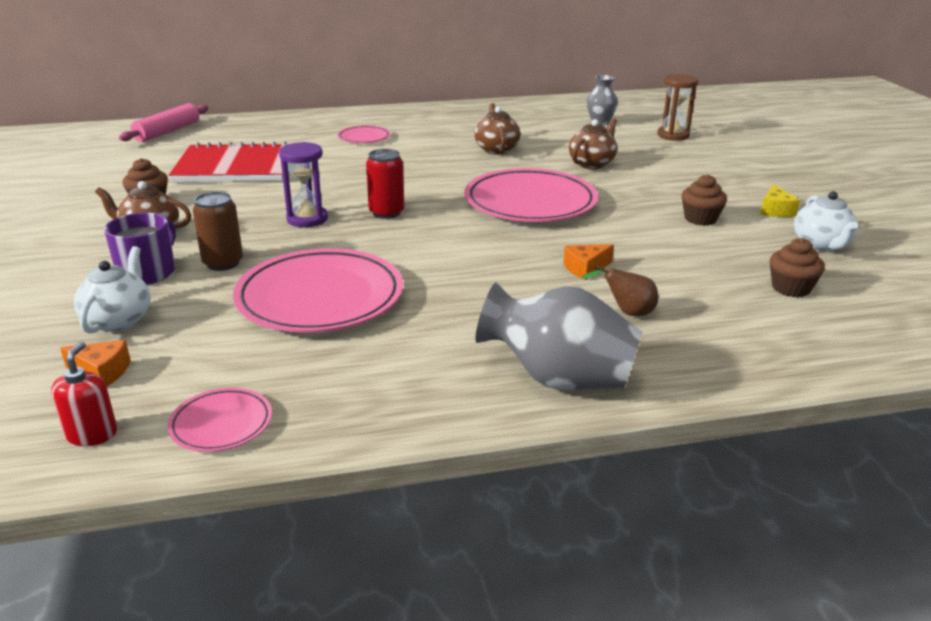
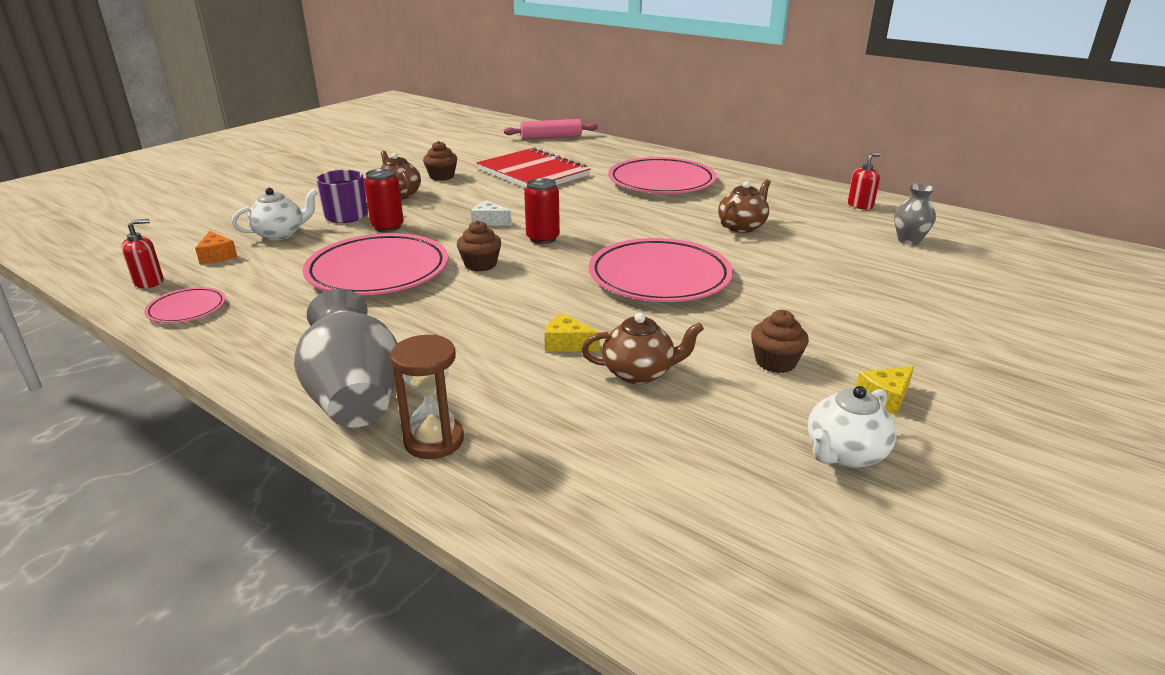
camera: 50 degrees right, 0 degrees up
brown can [193,192,243,271] -> red can [364,168,404,232]
purple hourglass [279,142,328,227] -> white cheese [471,200,512,226]
pink plate [337,125,391,143] -> pink plate [608,157,717,194], size x2.09
orange cheese [563,244,614,280] -> yellow cheese [545,313,600,352]
brown teapot [569,118,617,169] -> brown teapot moved to [581,313,704,384]
brown pear [581,265,658,316] -> none
brown hourglass [657,74,698,141] -> brown hourglass moved to [390,334,464,459]
brown cupcake [770,238,825,297] -> brown cupcake moved to [457,220,501,272]
none -> red soap dispenser [847,153,880,209]

